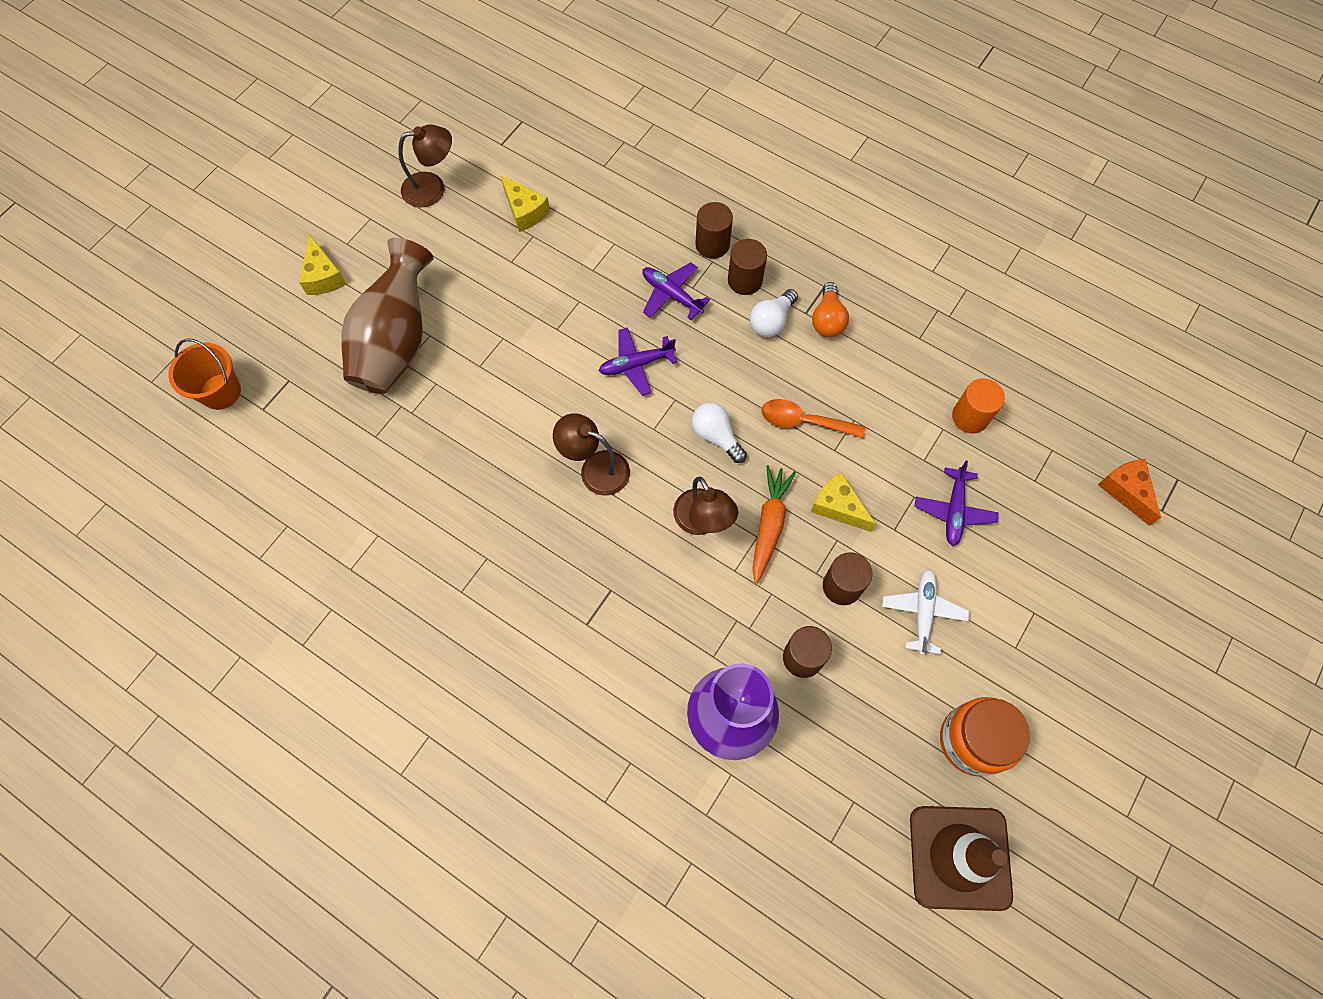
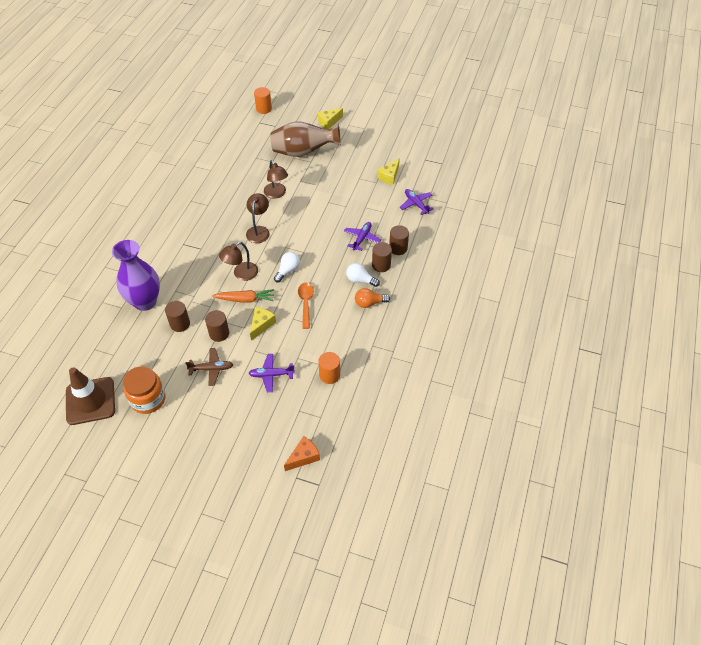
camera: 75 degrees right, 15 degrees down
orange bucket [168,338,241,410] -> orange cylinder [254,87,272,114]
brown lamp [398,125,452,207] -> brown lamp moved to [264,160,288,199]
purple plane [599,327,677,396] -> purple plane moved to [400,189,434,215]
white plane [882,569,969,655] -> brown plane [185,348,233,386]

